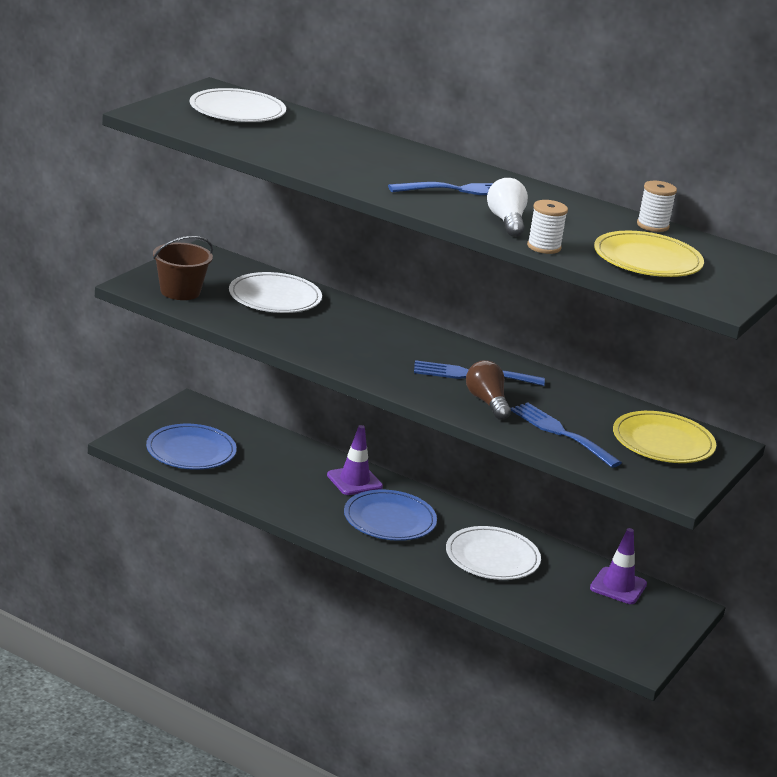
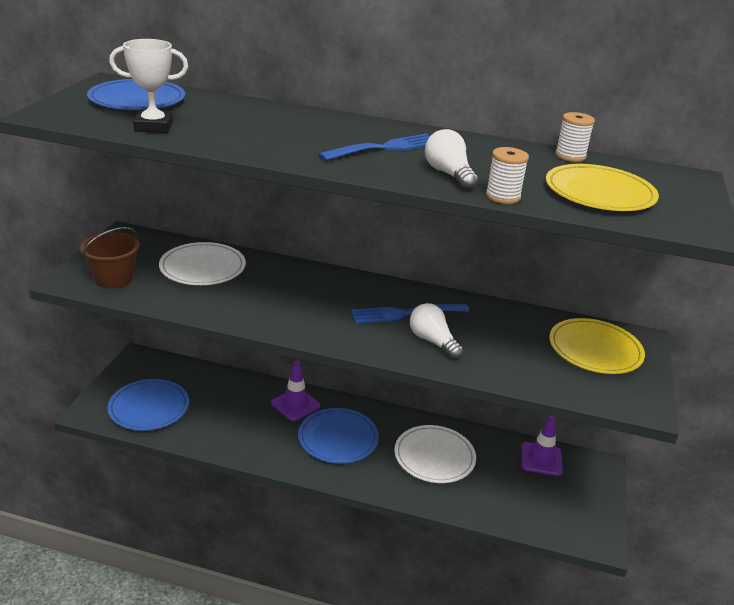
camera: 15 degrees left, 5 degrees up
white plate [190,88,286,122] -> blue plate [87,79,185,110]
brown light bulb [466,360,511,420] -> white light bulb [410,303,463,360]
blue fork [510,402,622,468] -> none
none -> white trophy [109,39,188,133]

